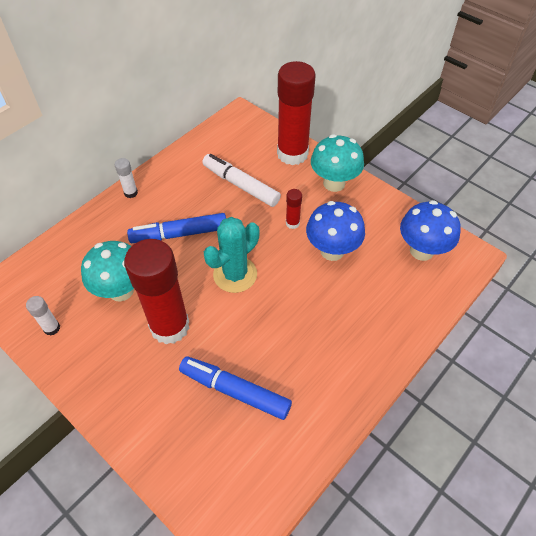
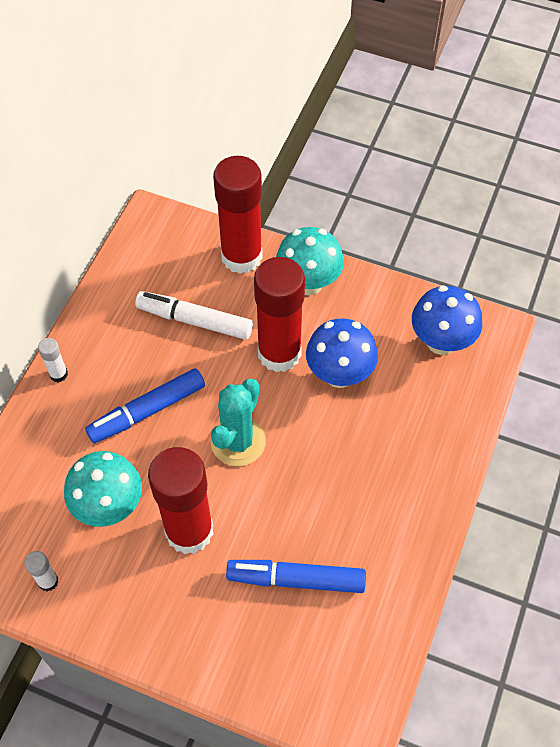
camera: 20 degrees left, 5 degrees up
red glue stick [286,189,302,229] -> red glue stick [254,257,305,372], size x2.43

